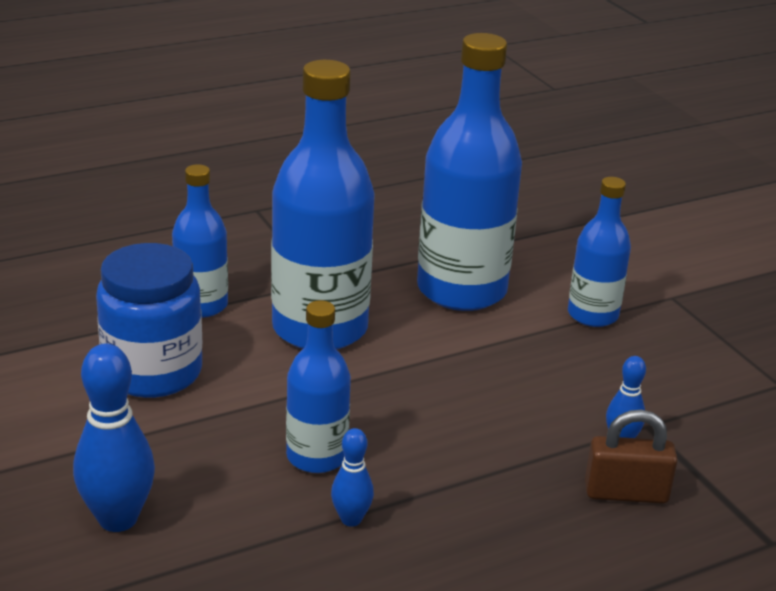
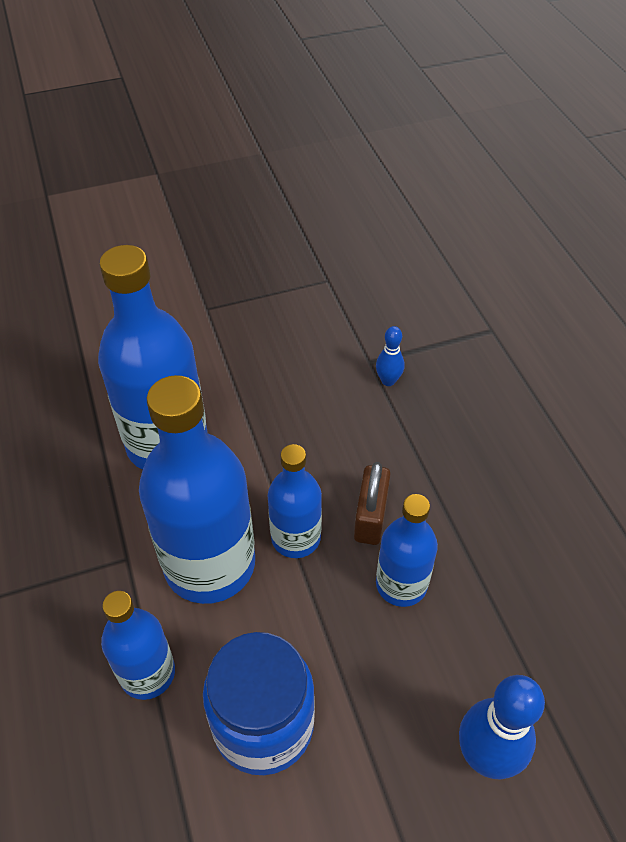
camera: 80 degrees left, 20 degrees up
blue bowling pin [331,428,374,526] -> none
blue bottle [568,177,631,327] -> blue bottle moved to [268,444,322,558]
brown padlock [585,410,678,504] -> brown padlock moved to [354,462,391,545]

